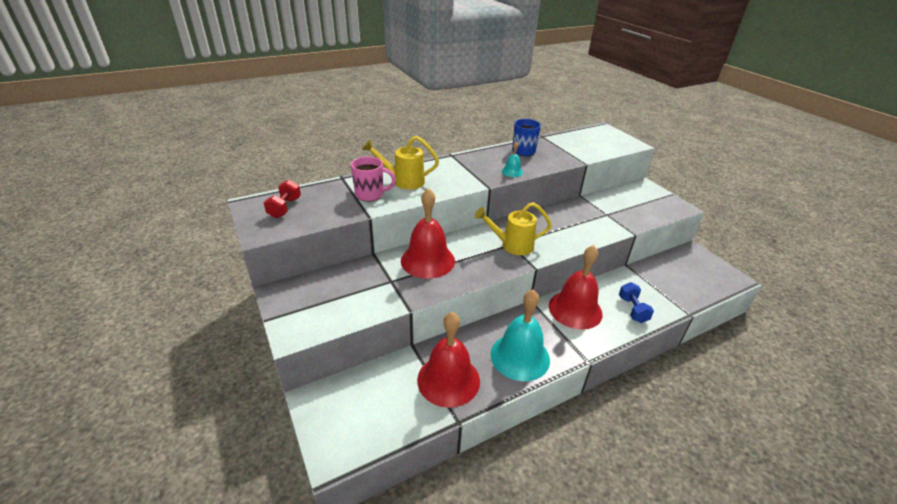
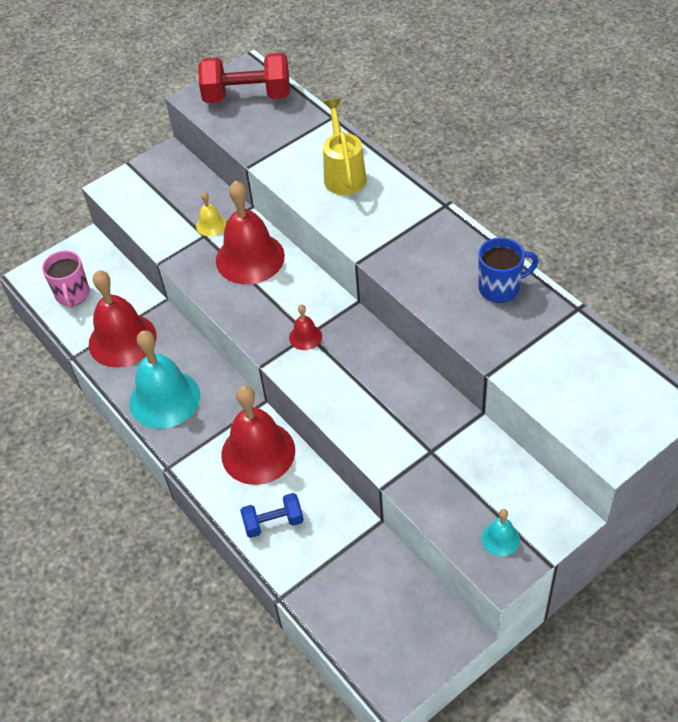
camera: 85 degrees right, 15 degrees up
red dumbbell [264,180,301,218] -> red dumbbell [198,53,290,103], size x1.76
pink mug [351,156,396,202] -> pink mug moved to [42,250,90,308]
yellow watering can [475,202,552,255] -> red bell [289,304,322,350]
turquoise bell [502,141,523,177] -> turquoise bell moved to [481,509,520,556]
none -> yellow bell [196,192,226,236]

